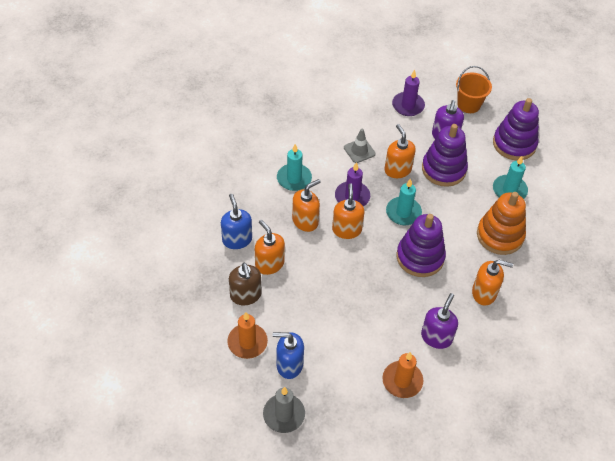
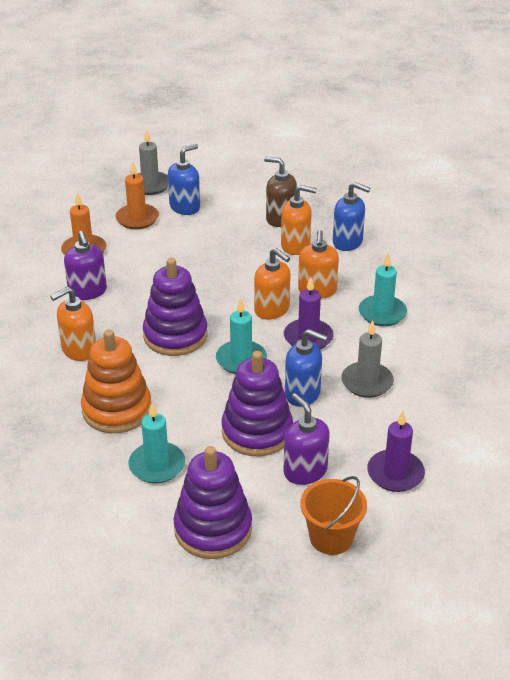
camera: 135 degrees right, 15 degrees down
orange candle [227,312,268,359] -> orange candle moved to [115,162,159,229]
grey traffic cone [344,129,376,163] -> grey candle [341,320,394,398]
orange soap dispenser [385,124,416,178] -> blue soap dispenser [285,329,328,407]

